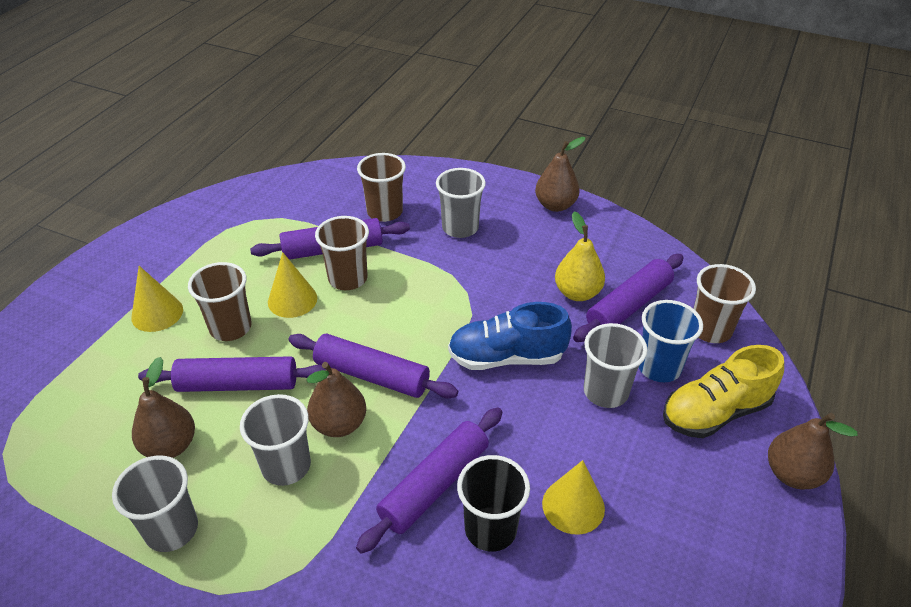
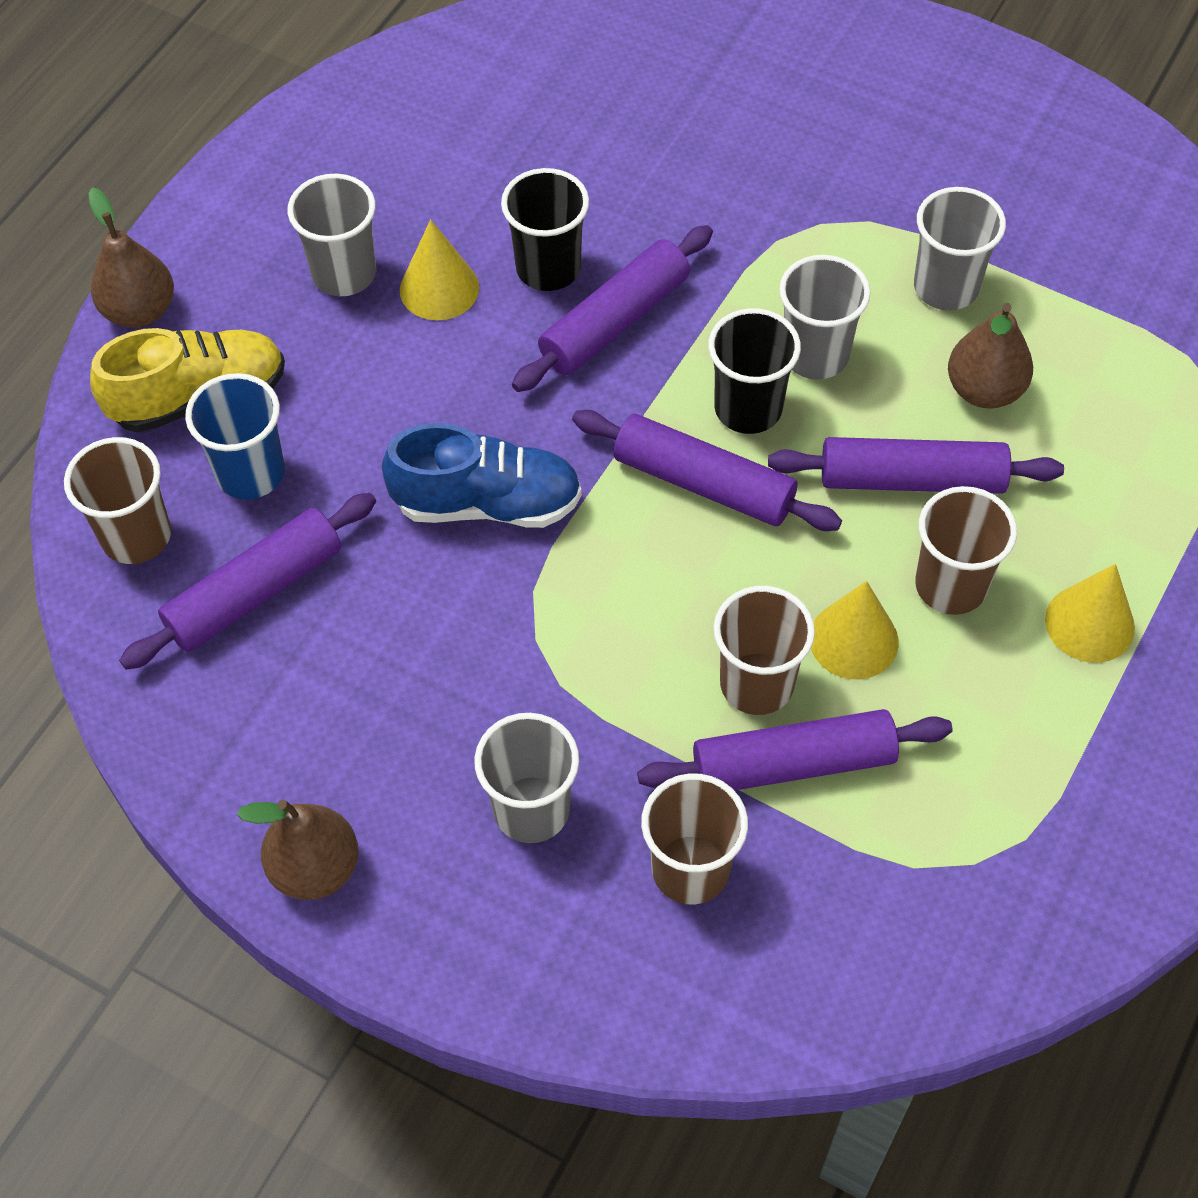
camera: 175 degrees left, 15 degrees up
brown pear [307,362,366,437] -> black cup [708,308,801,434]
yellow pear [555,211,605,301] -> none
grey cup [584,323,648,408] -> grey cup moved to [288,173,376,296]

